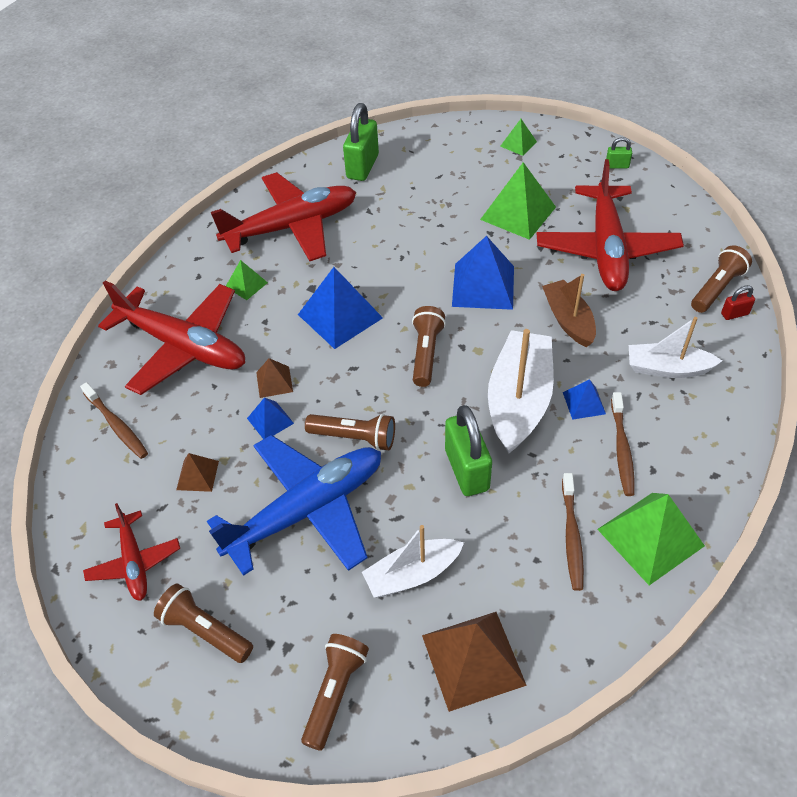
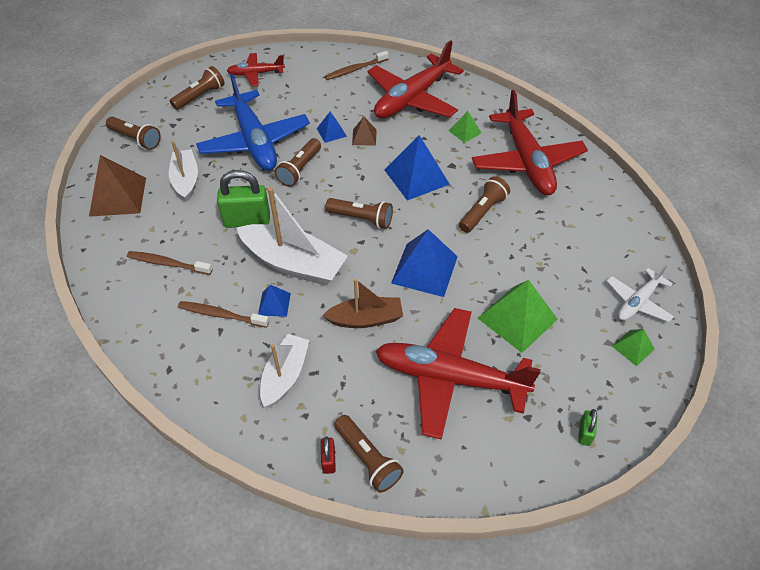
camera: 100 degrees right, 0 degrees up
brown pyramid [176,453,219,492] -> none
green padlock [343,103,379,181] -> none
green pyramid [597,493,705,585] -> none
none -> brown flashlight [459,176,510,233]
none -> white plane [607,265,674,322]

